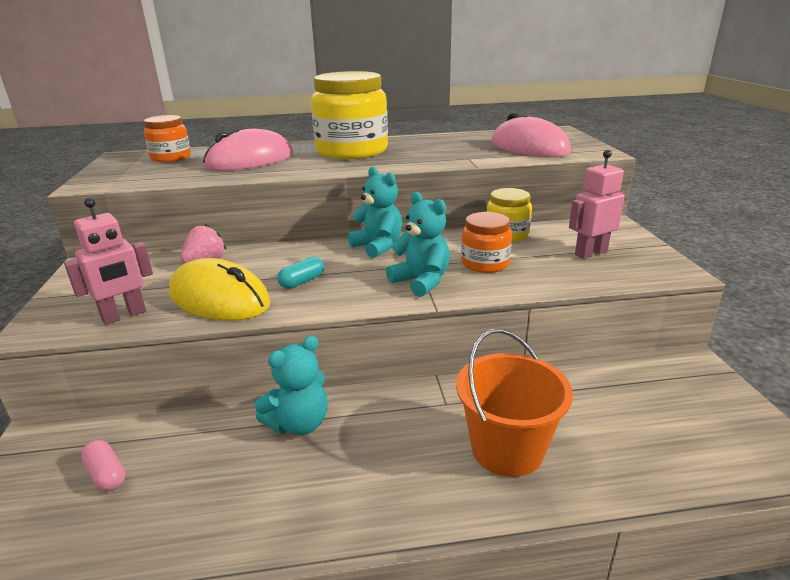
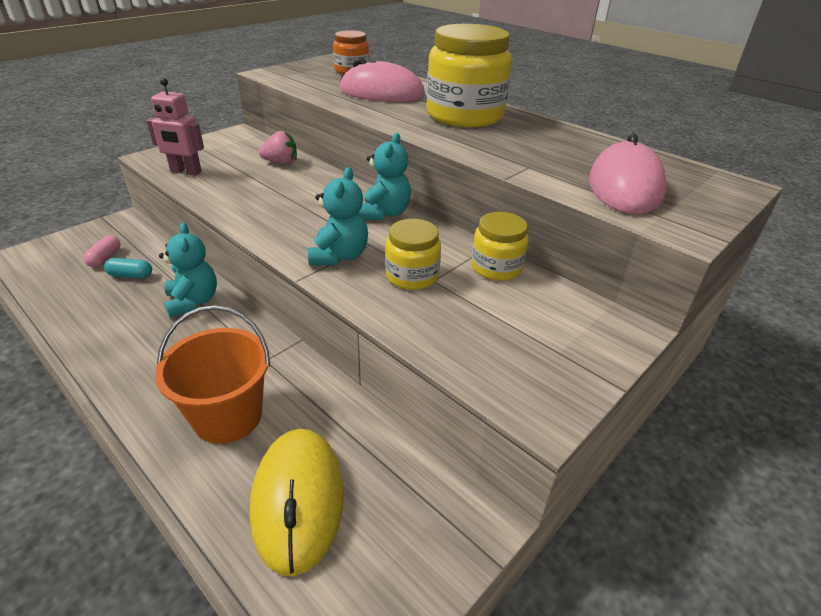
camera: 50 degrees right, 10 degrees up
yellow mouse [169,258,271,321] -> yellow mouse moved to [250,429,344,577]
turquoise teddy bear [254,336,328,435] -> turquoise teddy bear turned 120 degrees counterclockwise [159,223,217,318]
turquoise capsule [277,256,324,289] -> turquoise capsule moved to [104,258,152,279]
orange jar [461,212,512,273] -> yellow jar [385,219,441,290]
pink robot [569,150,625,259] -> none

